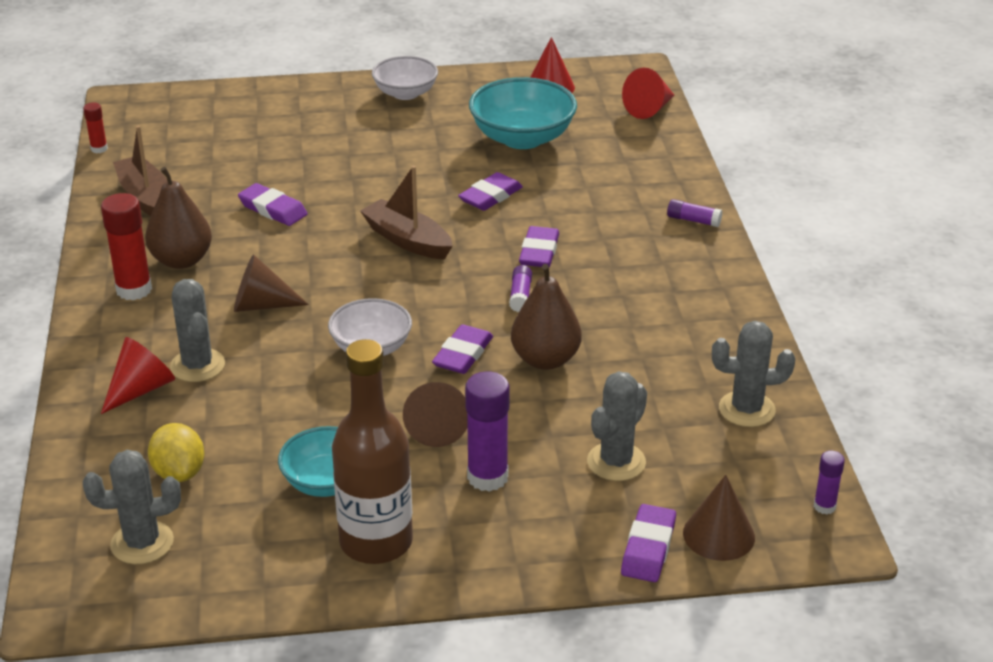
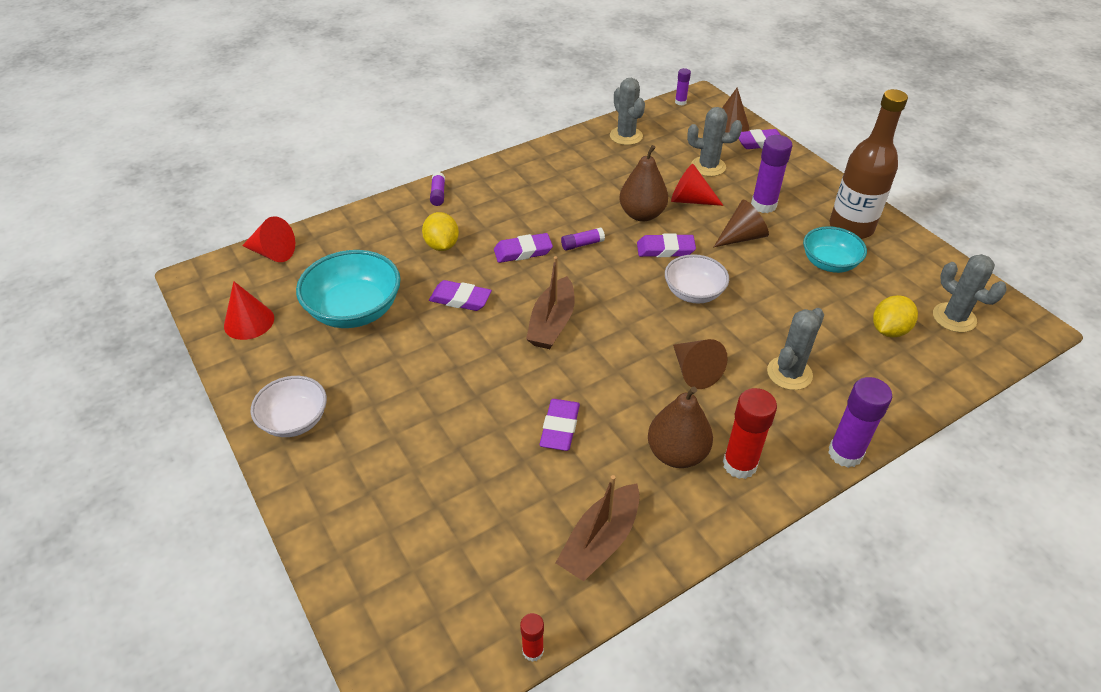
camera: 115 degrees left, 10 degrees up
red cone [101,337,175,414] -> red cone moved to [671,164,724,206]
none -> yellow lemon [422,212,459,251]
none -> purple glue stick [828,377,892,468]

